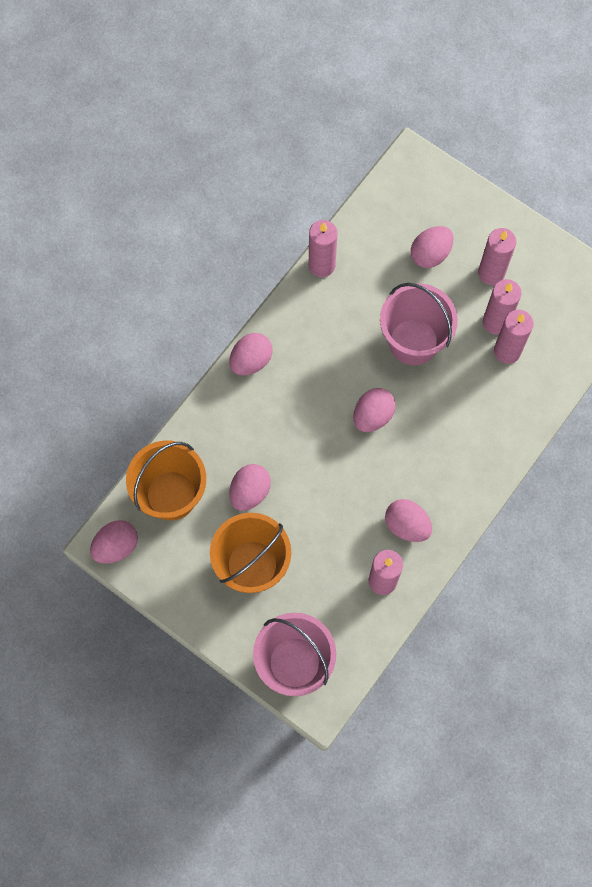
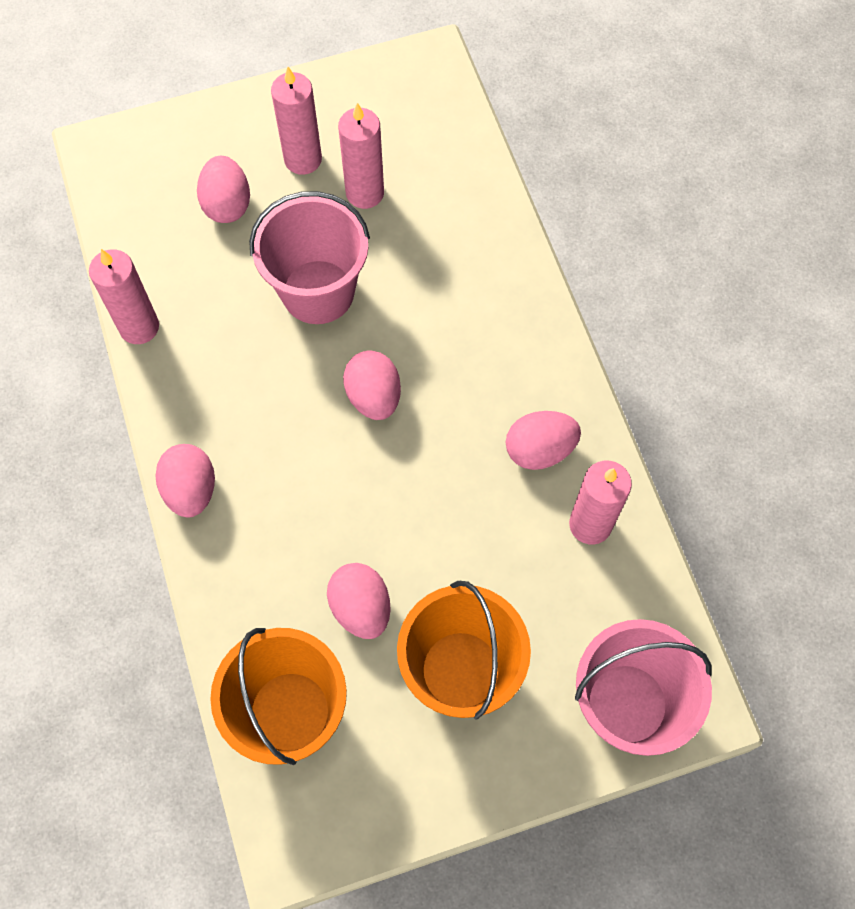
camera: 55 degrees left, 5 degrees down
pink egg [90,520,138,564] -> none
pink candle [494,310,534,364] -> none

